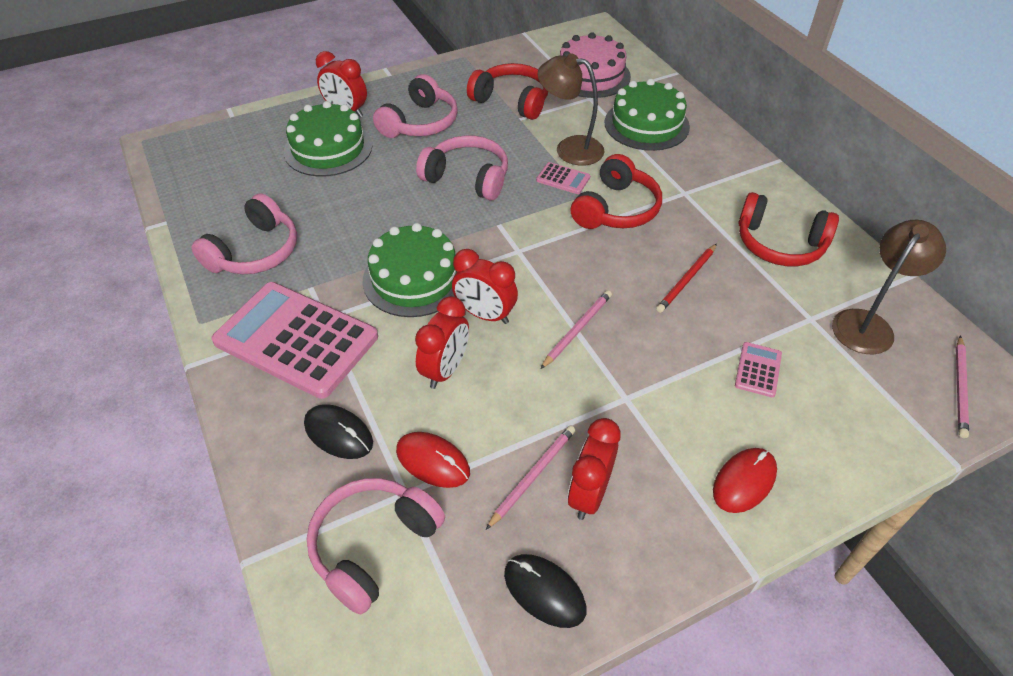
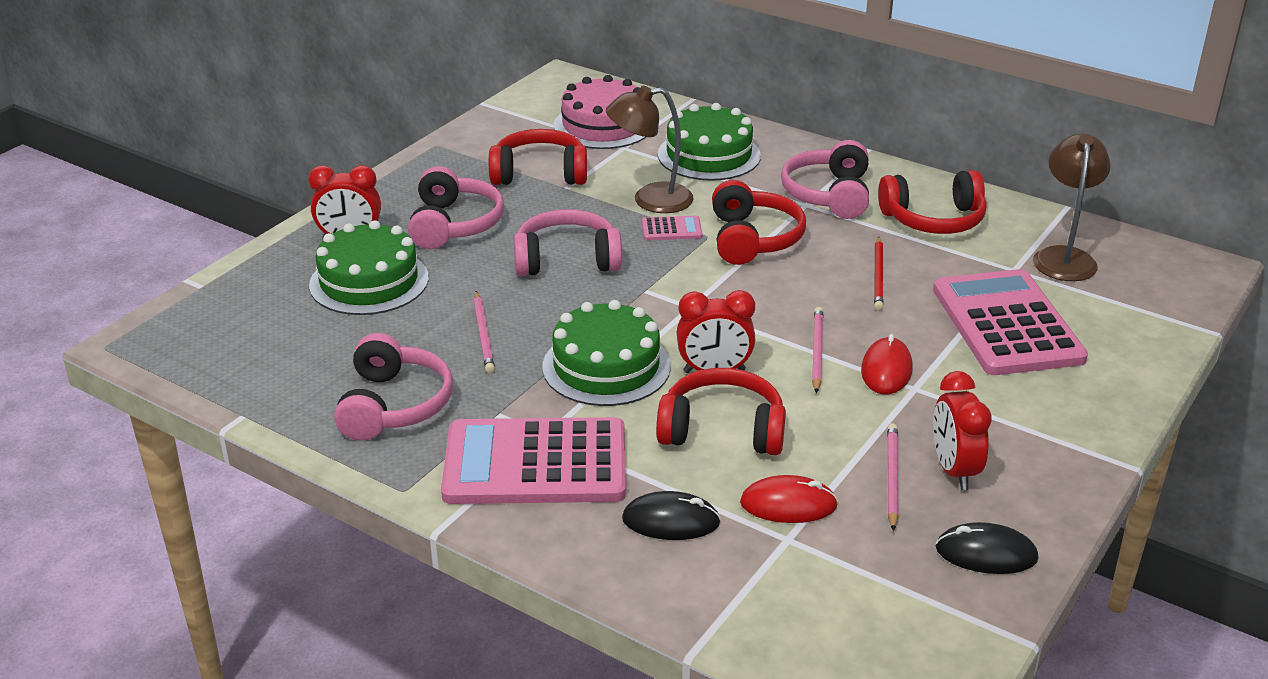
camera: 30 degrees left, 15 degrees down
pink headphones [307,478,445,615] -> pink headphones moved to [781,140,869,219]
red clock [415,296,469,389] -> red headphones [656,368,786,455]
red mouse [713,448,777,513] -> red mouse moved to [861,334,912,394]
pink calculator [735,342,782,397] -> pink calculator [933,269,1088,375], size x2.47
pink pencil [956,336,969,438] -> pink pencil moved to [473,291,495,373]

